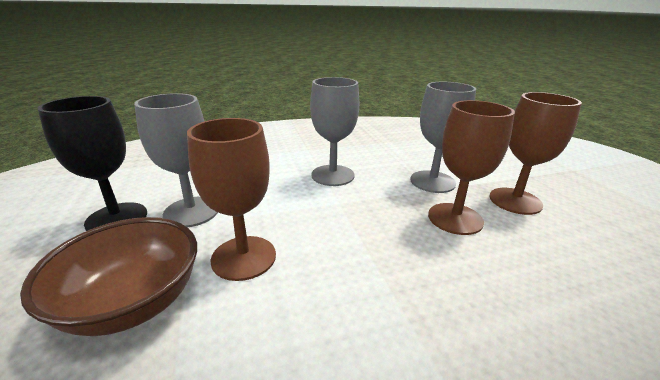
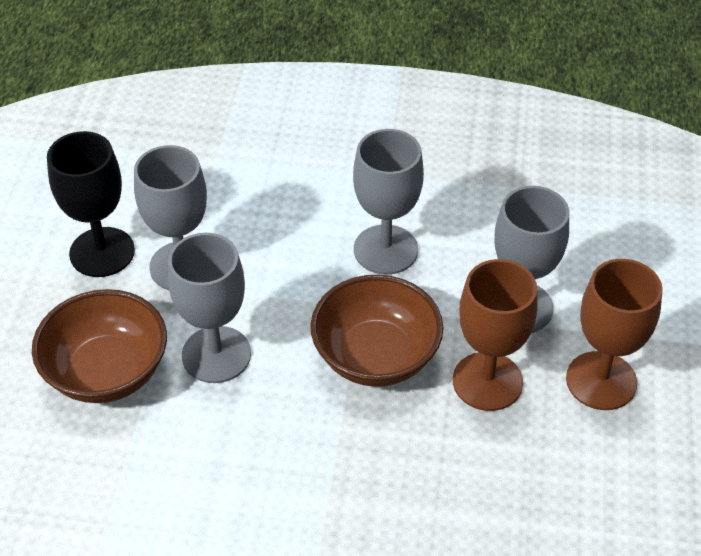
camera: 25 degrees right, 20 degrees up
brown goblet [187,118,276,281] -> grey goblet [168,233,251,383]
none -> brown bowl [310,275,443,387]

